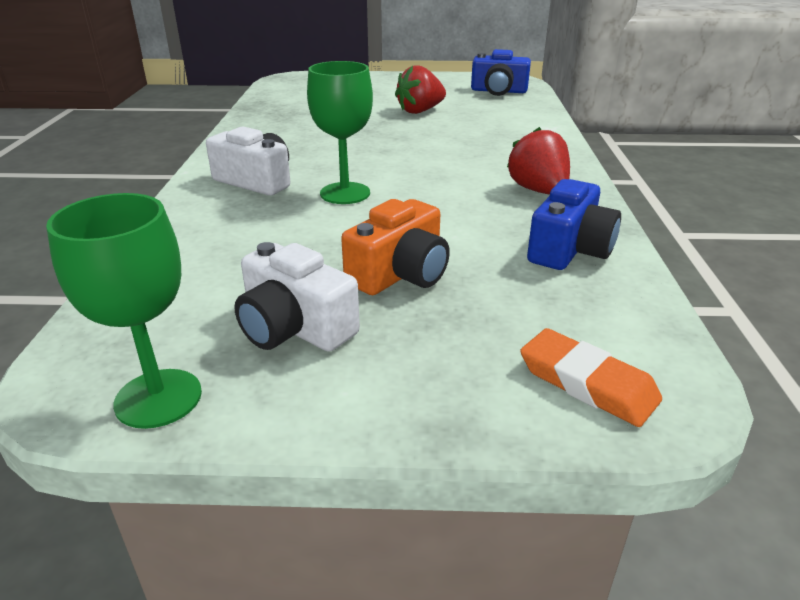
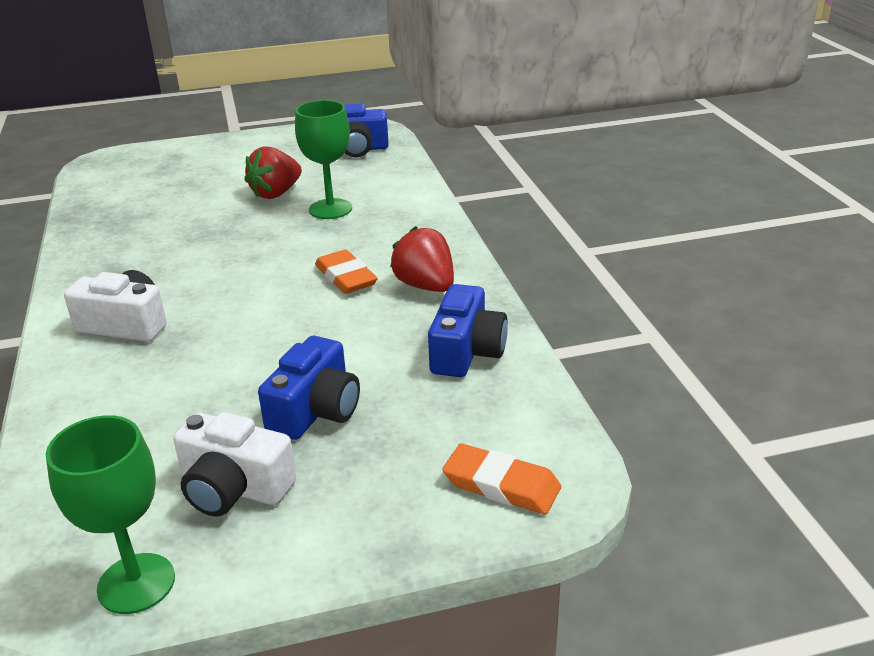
camera: 15 degrees left, 0 degrees up
green goblet [307,61,373,204] -> green goblet moved to [295,100,352,219]
orange camera [341,199,450,295] -> blue camera [258,336,360,440]
none -> orange eraser [315,249,378,294]

